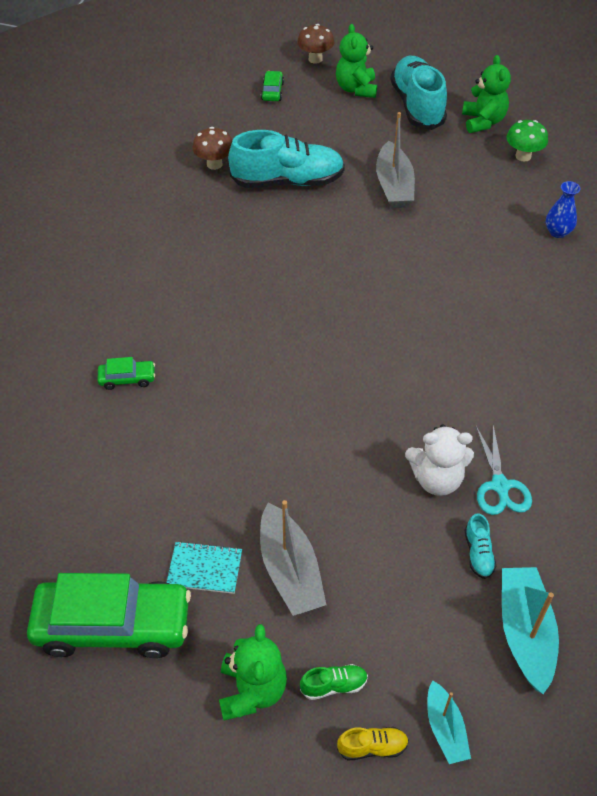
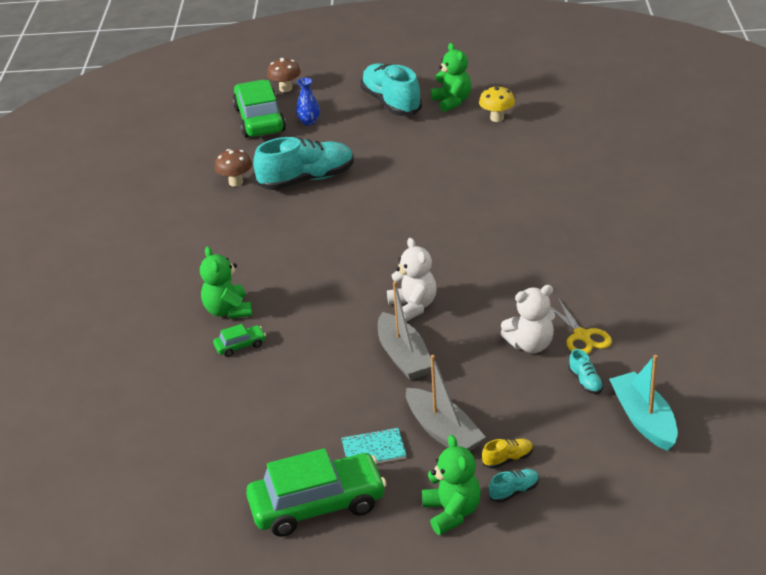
camera: 15 degrees left, 15 degrees down
green car [261,71,284,101] -> green car [232,80,286,138], size x2.28
green shoe [300,664,368,700] -> turquoise shoe [489,469,539,503]
green teddy bear [336,24,377,98] -> green teddy bear moved to [200,246,252,319]
yellow shoe [337,727,409,761] -> yellow shoe moved to [482,439,533,469]
grey boat [376,112,415,208] -> grey boat moved to [378,281,431,380]
turquoise boat [427,680,471,764] -> none
turquoise scissors [476,425,532,515] -> yellow scissors [550,298,612,354]
green mushroom [507,120,548,162] -> yellow mushroom [479,85,515,122]
blue vase [546,181,580,238] -> blue vase moved to [296,78,320,126]
none -> white teddy bear [387,238,436,322]

